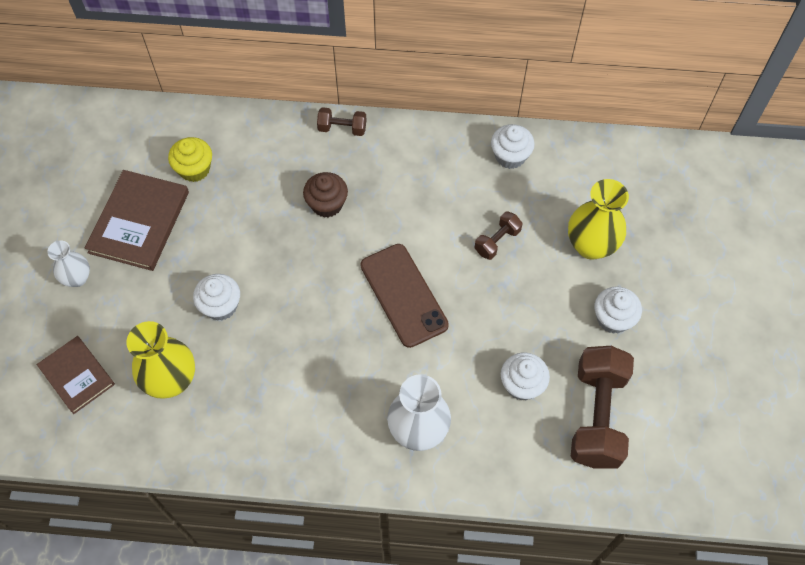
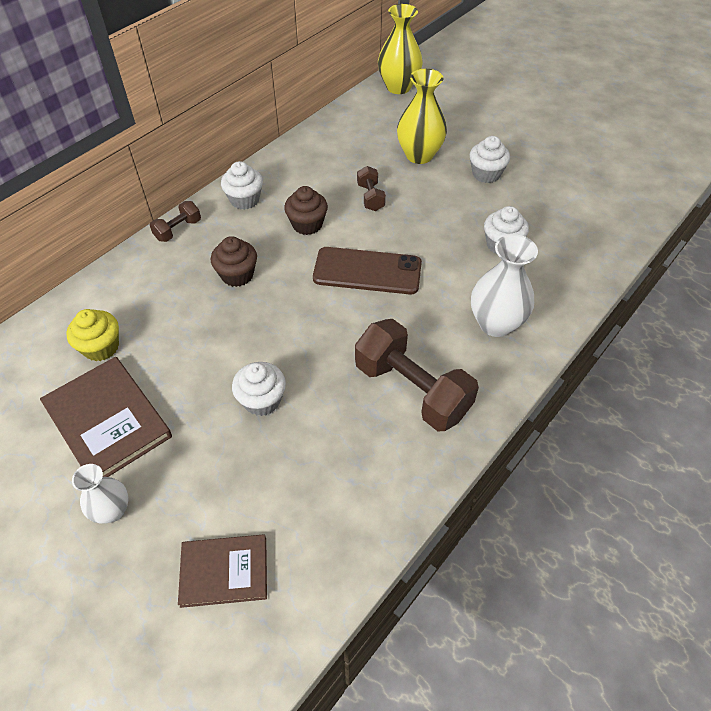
camera: 55 degrees left, 10 degrees down
yellow vase [126,321,195,399] -> yellow vase moved to [378,4,423,94]
white cupcake [491,124,535,169] -> white cupcake moved to [221,161,263,210]
brown dumbbell [571,346,634,469] -> brown dumbbell moved to [355,319,479,431]
none -> brown cupcake [284,186,328,235]

